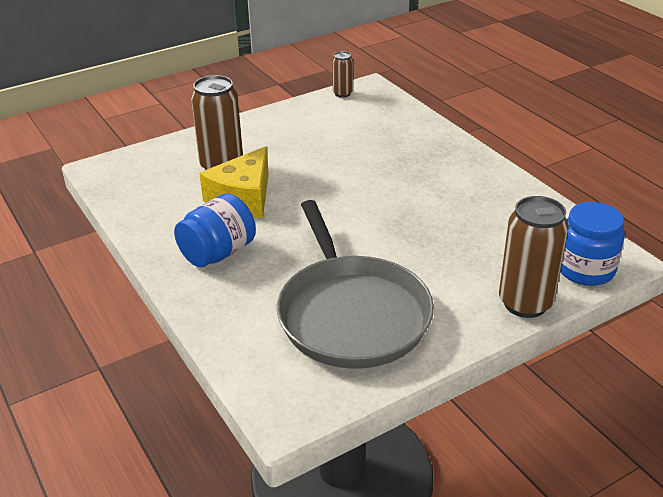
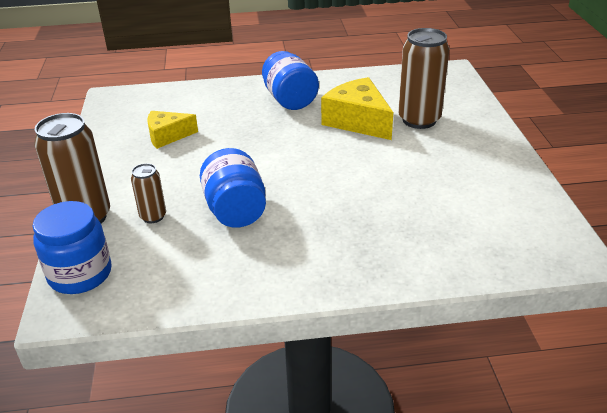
camera: 115 degrees right, 0 degrees up
grey pan [277,200,434,369] -> yellow cheese [147,111,198,149]
brown can [332,51,353,98] -> brown can moved to [131,163,166,223]
none -> blue jar [200,148,266,228]

